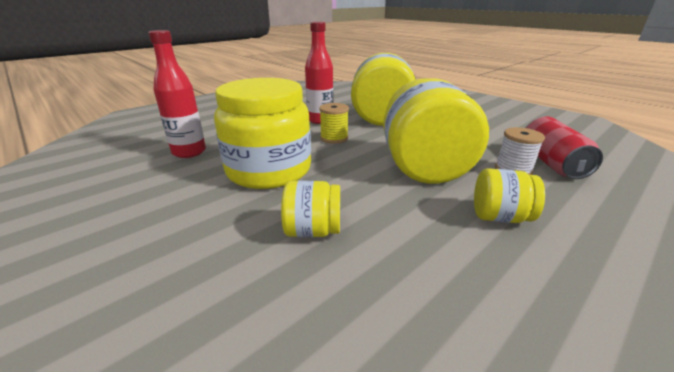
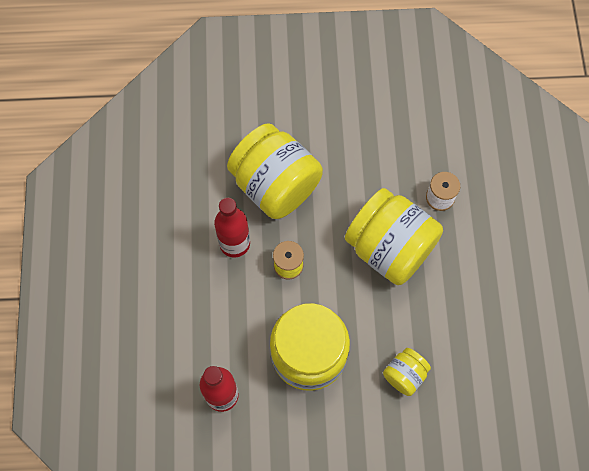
camera: 50 degrees left, 40 degrees up
yellow jar [474,168,545,223] -> none
red can [526,117,603,179] -> none

